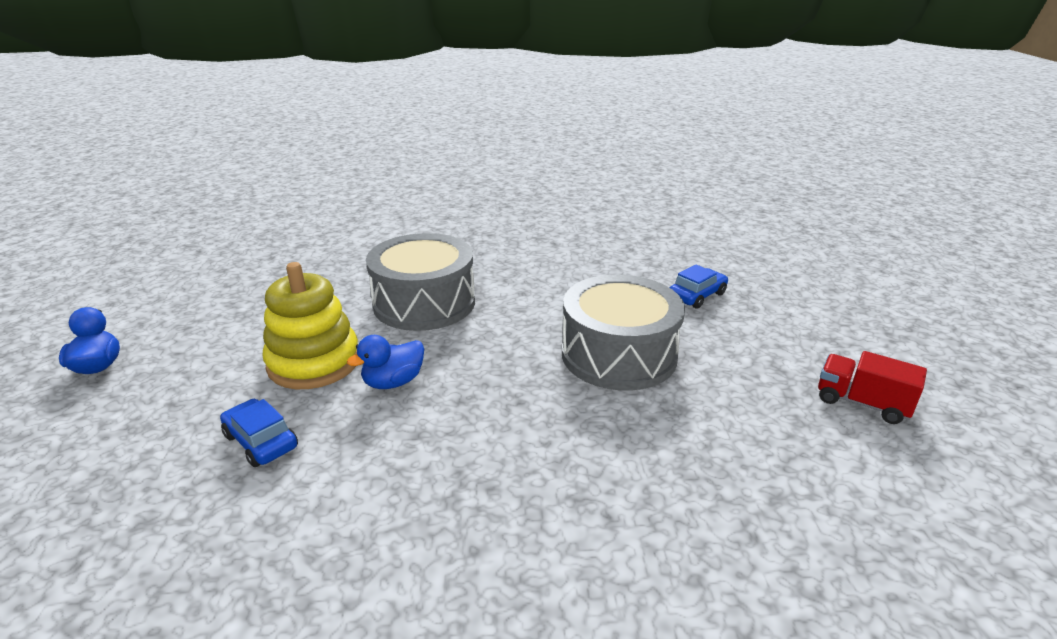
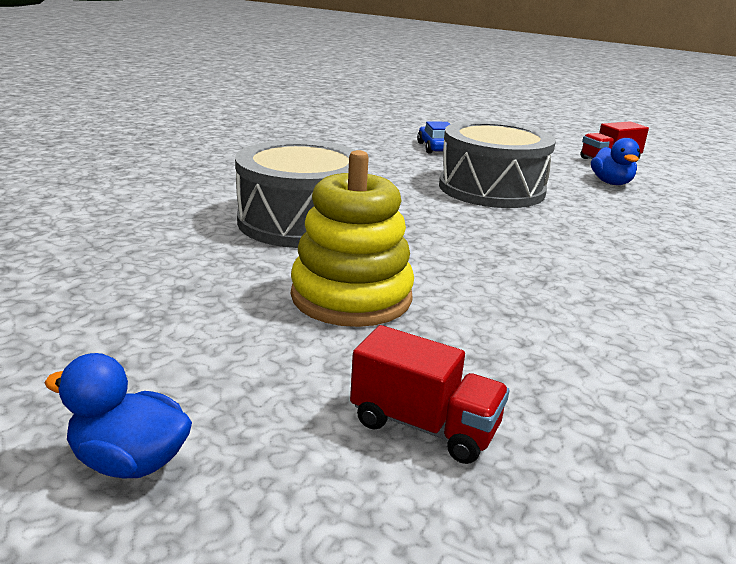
camera: 60 degrees left, 5 degrees down
blue car [220,399,298,467] -> none
blue duck [347,335,424,389] -> blue duck moved to [591,138,640,185]
none -> red truck [350,325,509,464]

